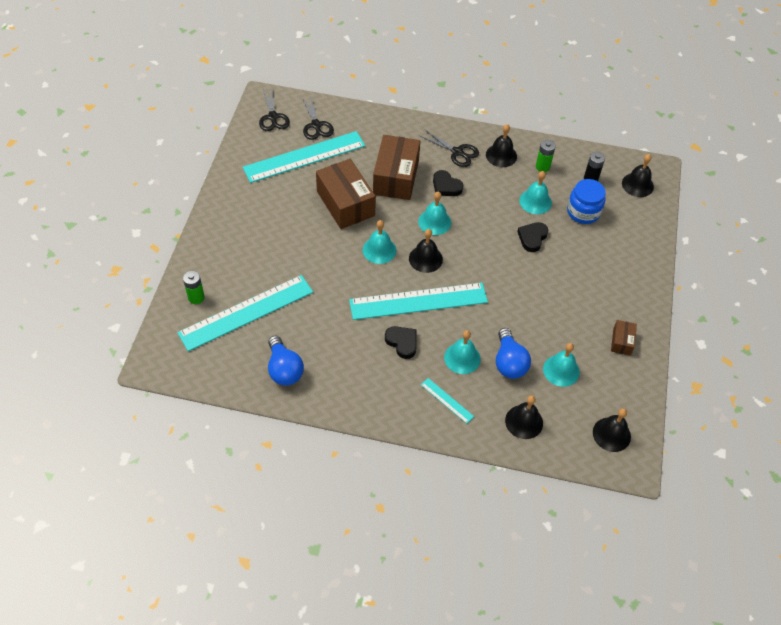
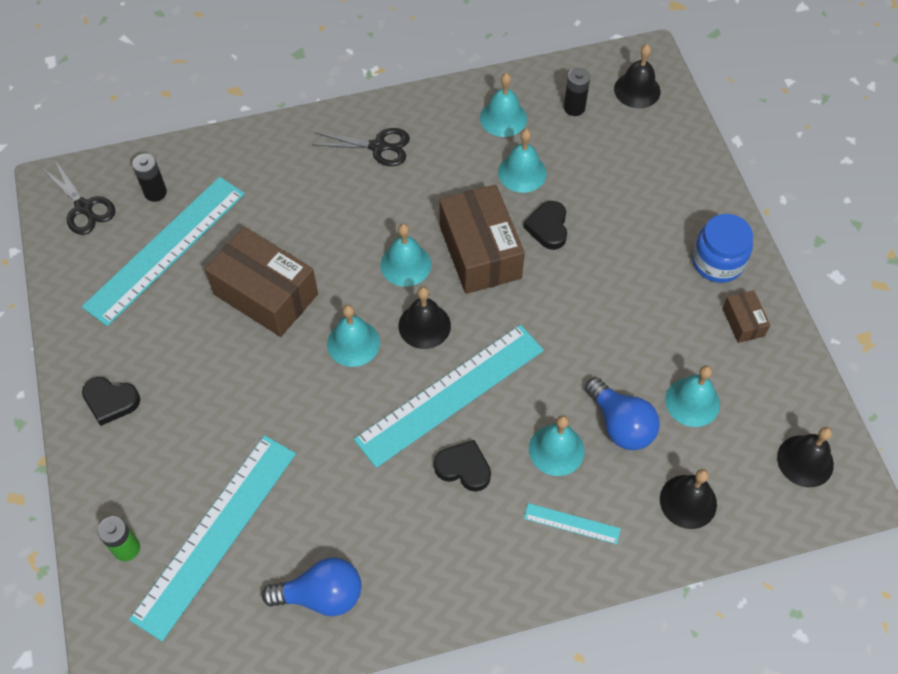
camera: 25 degrees left, 5 degrees up
blue light bulb [268,335,304,386] -> blue light bulb turned 45 degrees counterclockwise [262,557,361,616]
black scissors [302,97,334,140] -> black battery [132,153,167,202]
brown box [373,135,420,200] -> brown box moved to [439,185,525,294]
black heart [433,170,463,196] -> black heart moved to [82,377,140,426]
black bell [486,124,517,167] -> none
green battery [536,140,556,172] -> turquoise bell [480,73,527,137]
blue jar [567,179,606,224] -> blue jar moved to [692,214,753,283]

